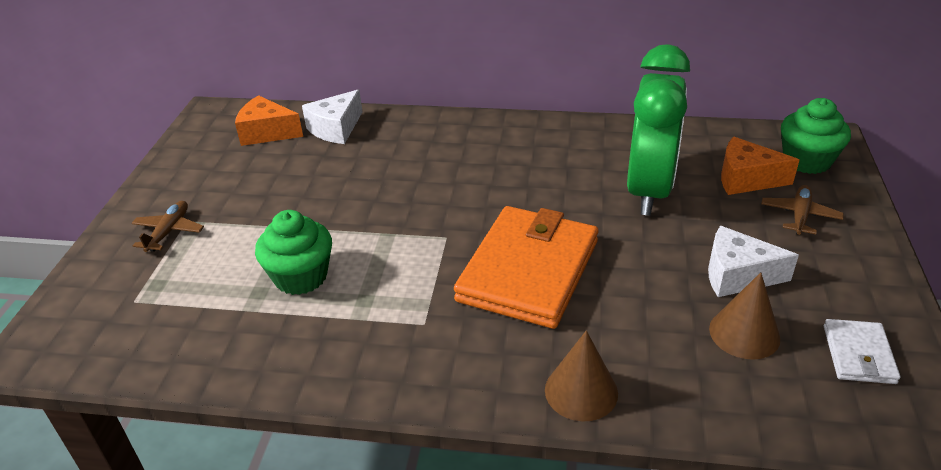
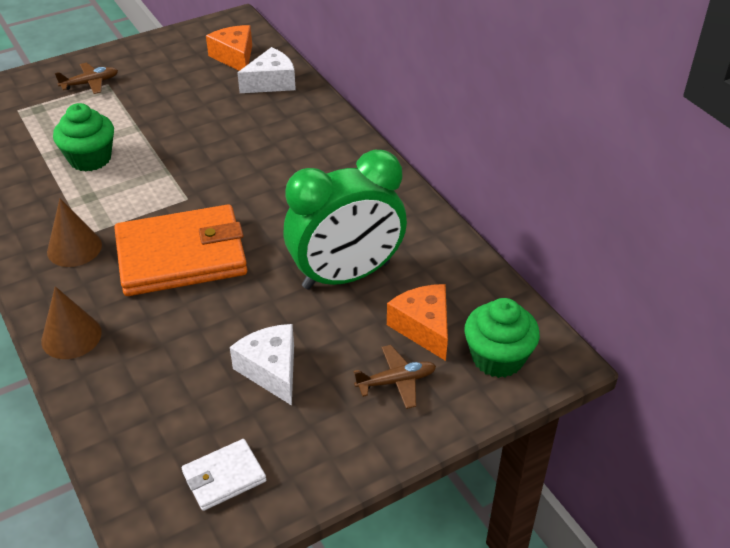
camera: 50 degrees right, 5 degrees up
white cheese [302,90,362,144] -> white cheese turned 150 degrees clockwise [237,47,296,93]
brown cone [709,272,780,360] -> brown cone moved to [47,199,102,267]

